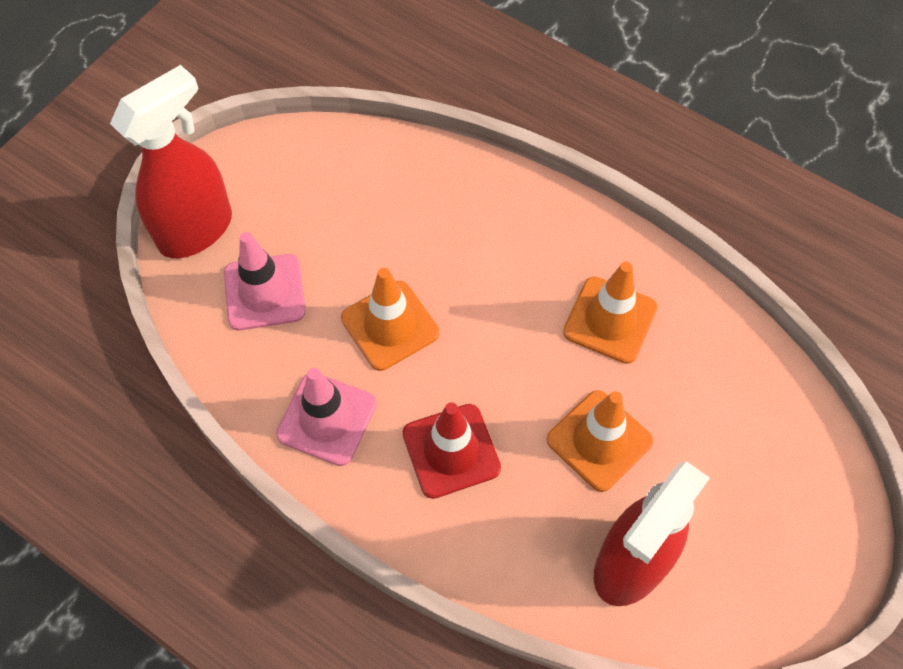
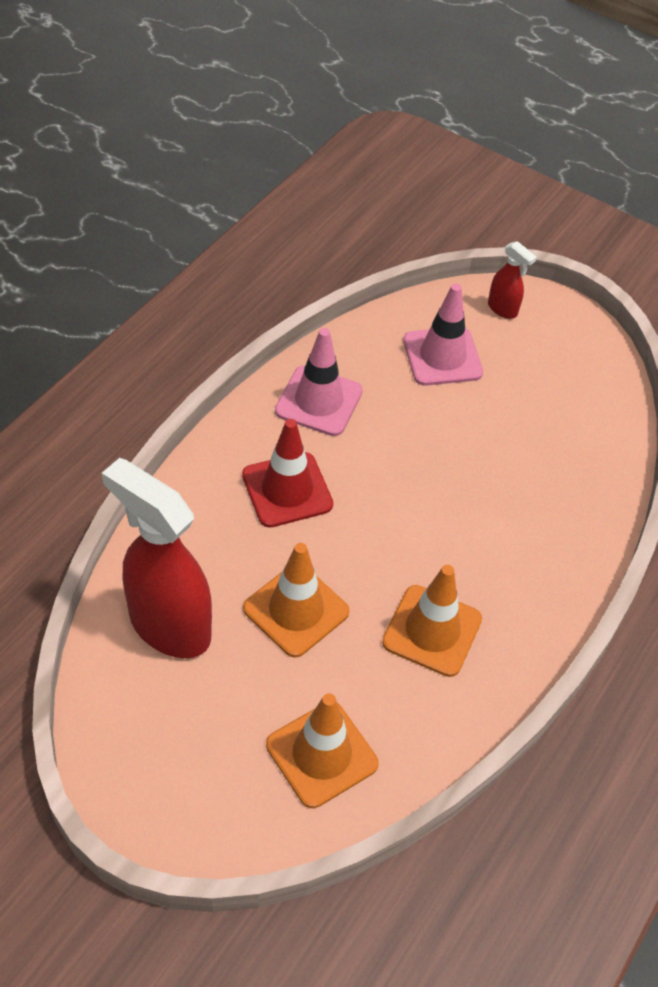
camera: 85 degrees right, 10 degrees down
red spray bottle [110,65,232,258] -> red spray bottle [488,241,537,319], size x0.45
orange traffic cone [341,268,439,371] -> orange traffic cone moved to [266,693,379,808]

